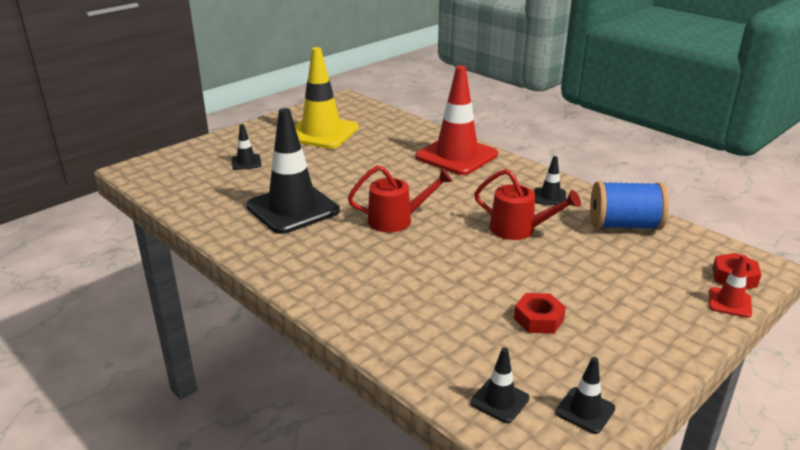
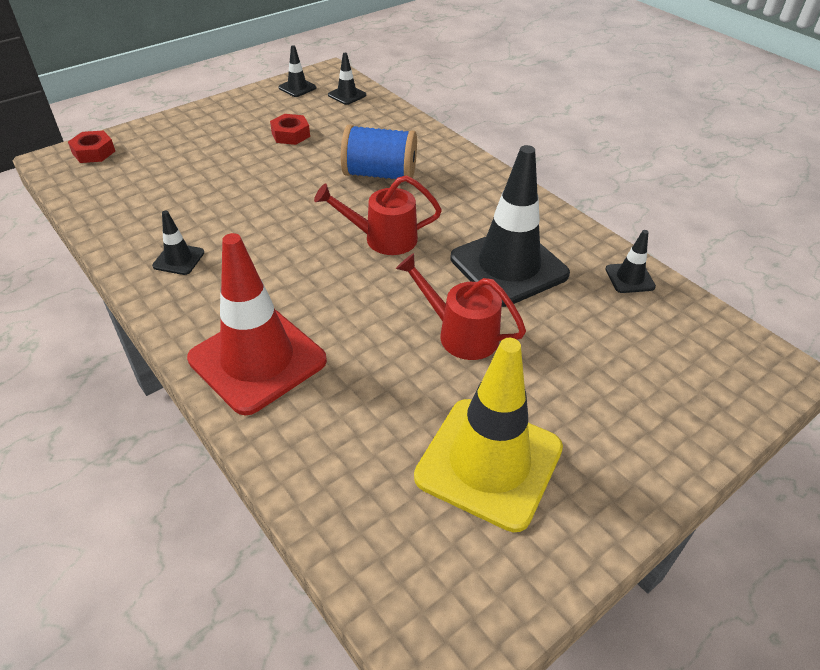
camera: 175 degrees left, 15 degrees up
black traffic cone [231,124,262,170] -> black traffic cone moved to [605,230,656,293]
red watering can [474,169,581,240] -> red watering can moved to [396,253,526,360]
blue spool [590,181,669,230] -> blue spool moved to [341,125,417,179]
red traffic cone [709,255,752,318] -> none

